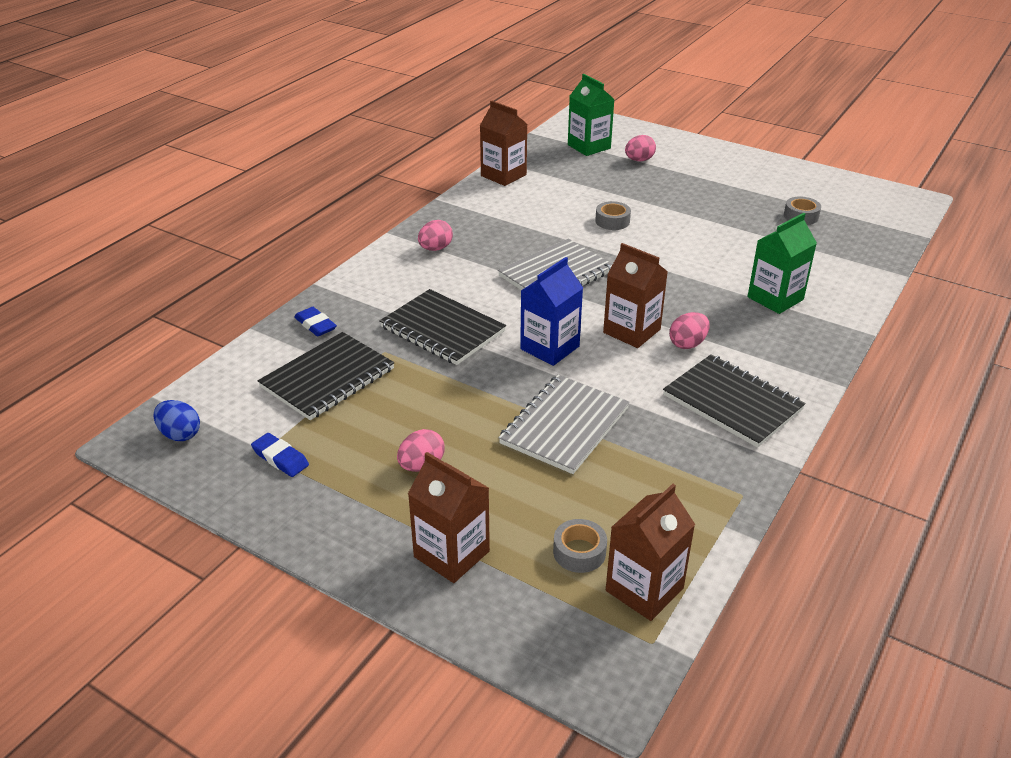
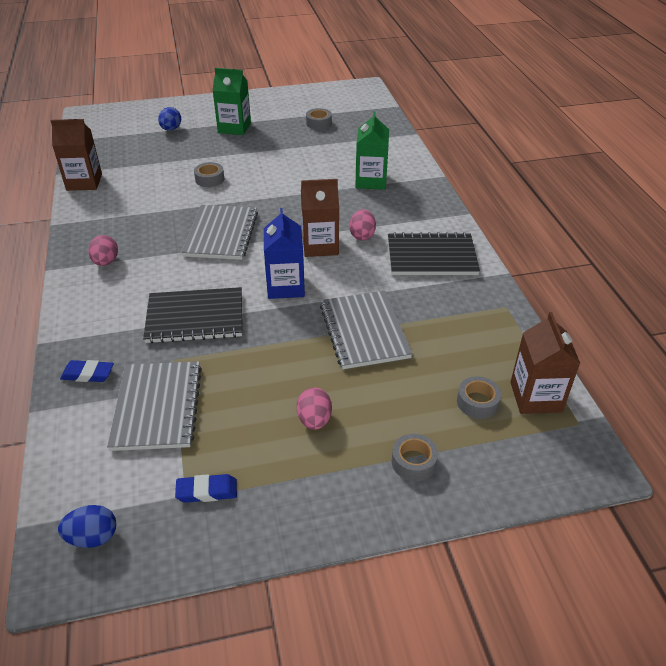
camera: 45 degrees left, 5 degrees up
black notebook [258,332,394,420] -> grey notebook [107,362,202,451]
brown carton [408,452,490,583] -> grey tape [392,434,438,481]
green carton [568,74,615,156] -> green carton moved to [213,68,251,135]
pink egg [625,135,656,161] -> blue egg [158,107,181,131]

